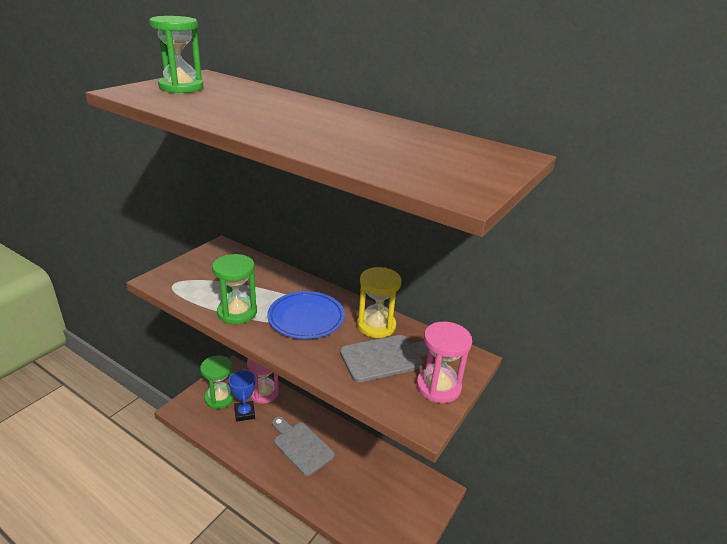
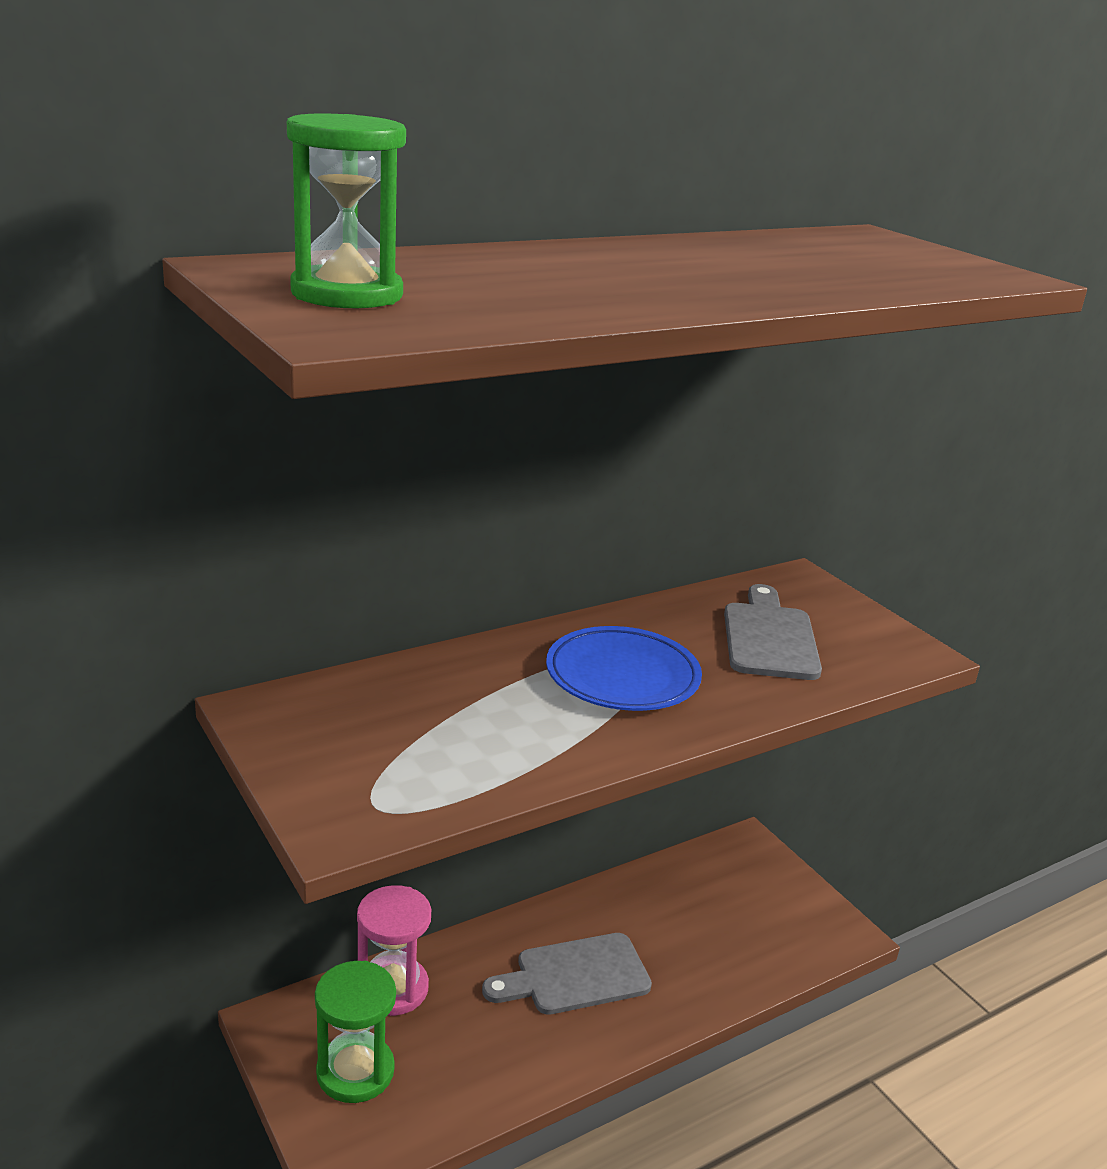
camera: 65 degrees left, 5 degrees down
green hourglass [212,254,257,324] -> none
blue trophy [228,369,255,422] -> none
yellow hourglass [357,267,402,338] -> none
pink hourglass [416,322,472,403] -> none

